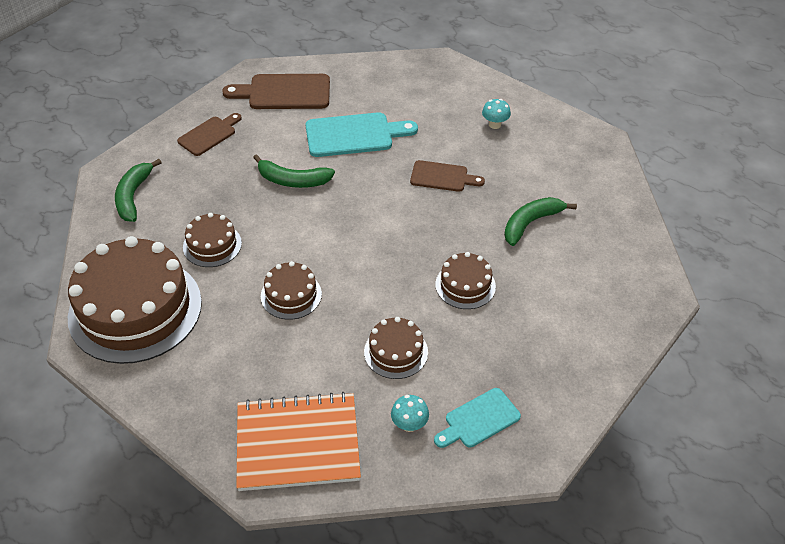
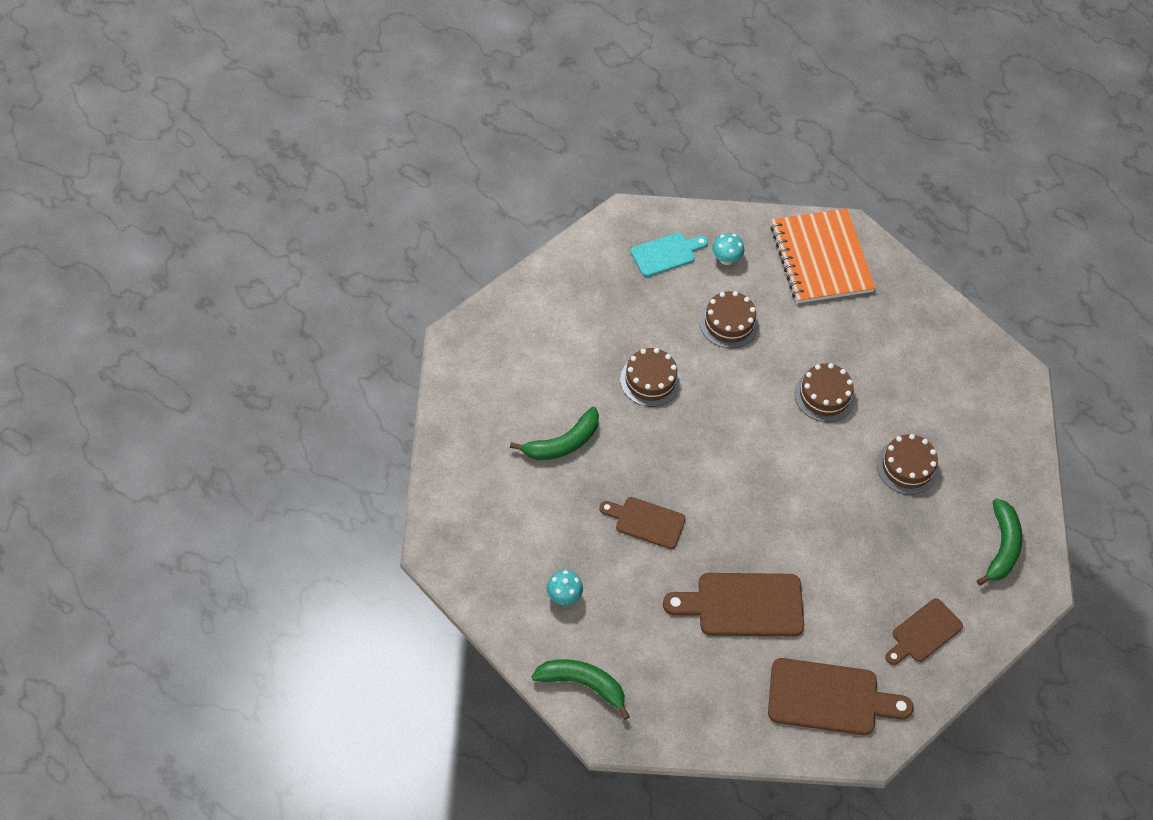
camera: 175 degrees left, 10 degrees up
brown cake [68,236,202,364] -> none
orange notebook [236,392,361,491] -> orange notebook turned 75 degrees clockwise [770,208,875,303]
green banana [253,154,335,188] -> green banana moved to [532,659,630,720]
turquoise cutting board [306,112,418,157] -> brown cutting board [663,573,804,636]

